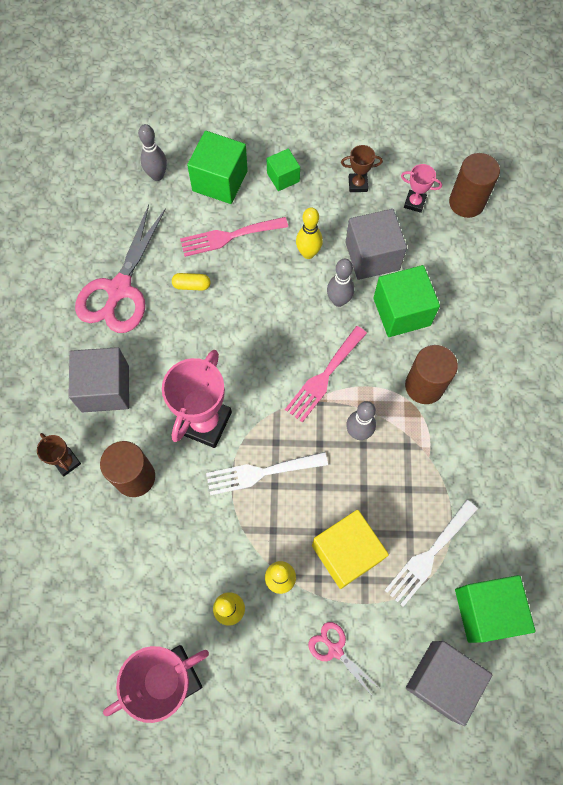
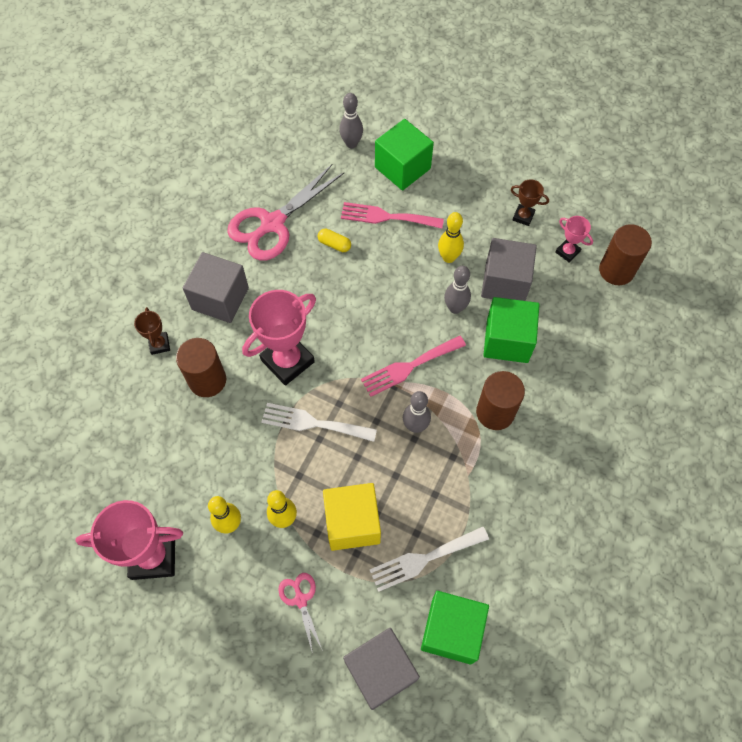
camera: 25 degrees right, 5 degrees down
green cube [267,148,300,191] -> none

